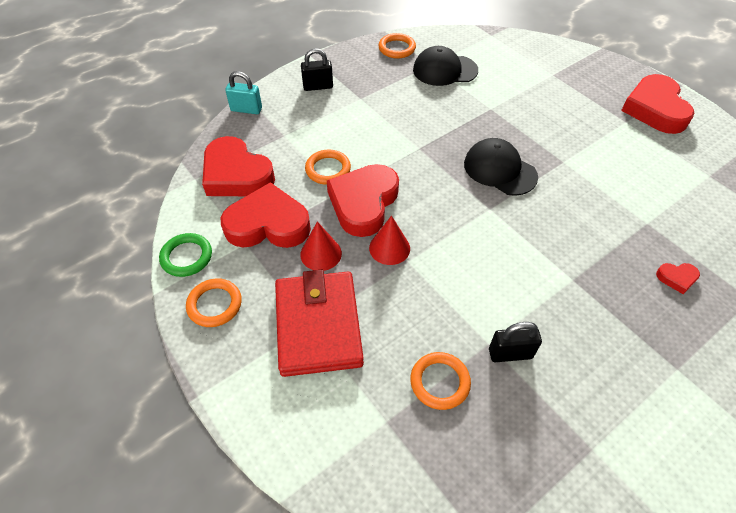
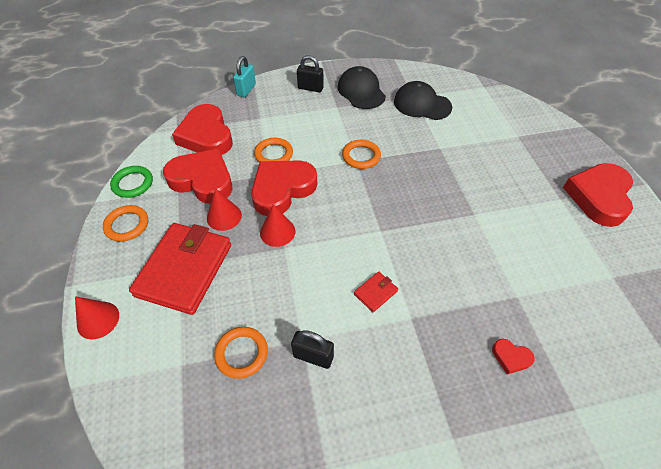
camera: 25 degrees right, 0 degrees up
turquoise padlock [225,71,262,114] -> turquoise padlock turned 75 degrees clockwise [233,56,256,97]
orange ring [378,33,416,58] -> orange ring moved to [342,140,381,169]
black cap [464,138,538,196] -> black cap moved to [338,66,386,109]
none -> red cone [75,296,119,339]
none -> red wallet [354,272,398,312]

